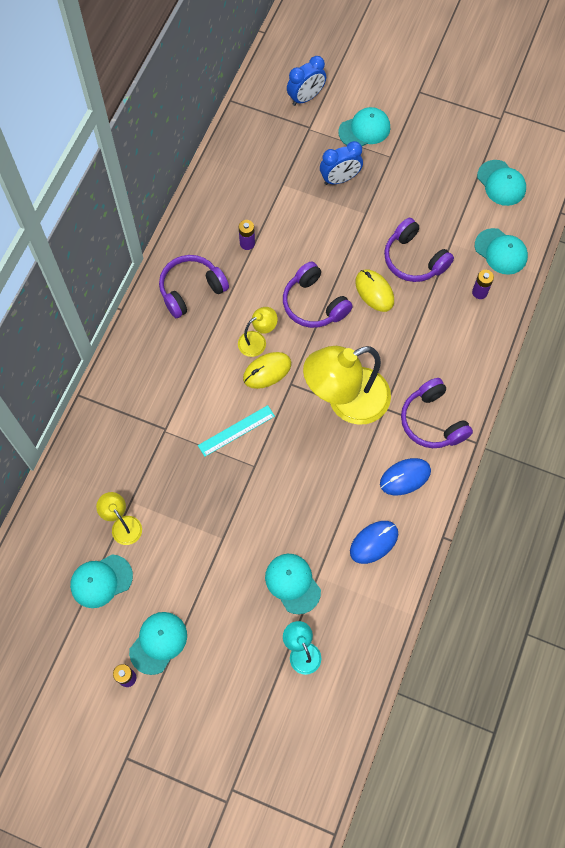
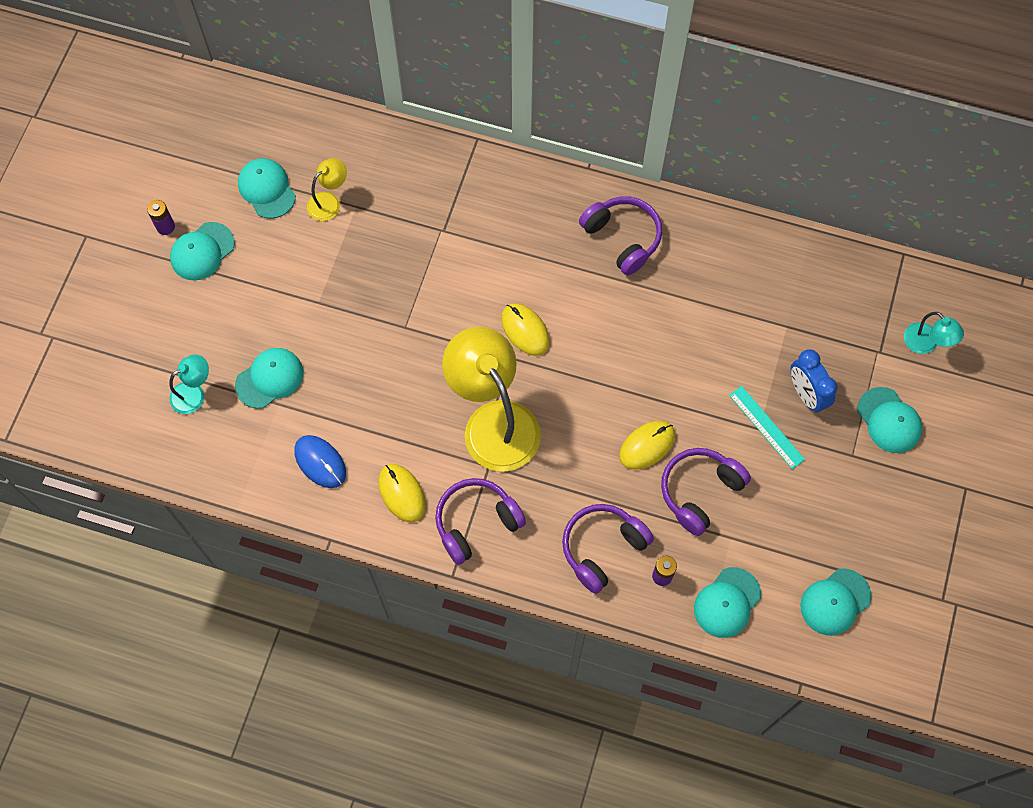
camera: 85 degrees right, 0 degrees up
turquoise cap [129,612,187,675] -> turquoise cap turned 105 degrees clockwise [170,222,235,281]
turquoise ruler [198,405,275,457] -> turquoise ruler moved to [729,386,805,469]
yellow lamp [238,307,278,357] -> none
purple battery [239,220,255,250] -> none
purple headphones [283,261,353,328] -> purple headphones moved to [562,504,654,594]
blue clock [287,56,326,106] -> turquoise lamp [904,312,964,354]
blue mouse [380,458,431,495] -> yellow mouse [378,464,426,522]

